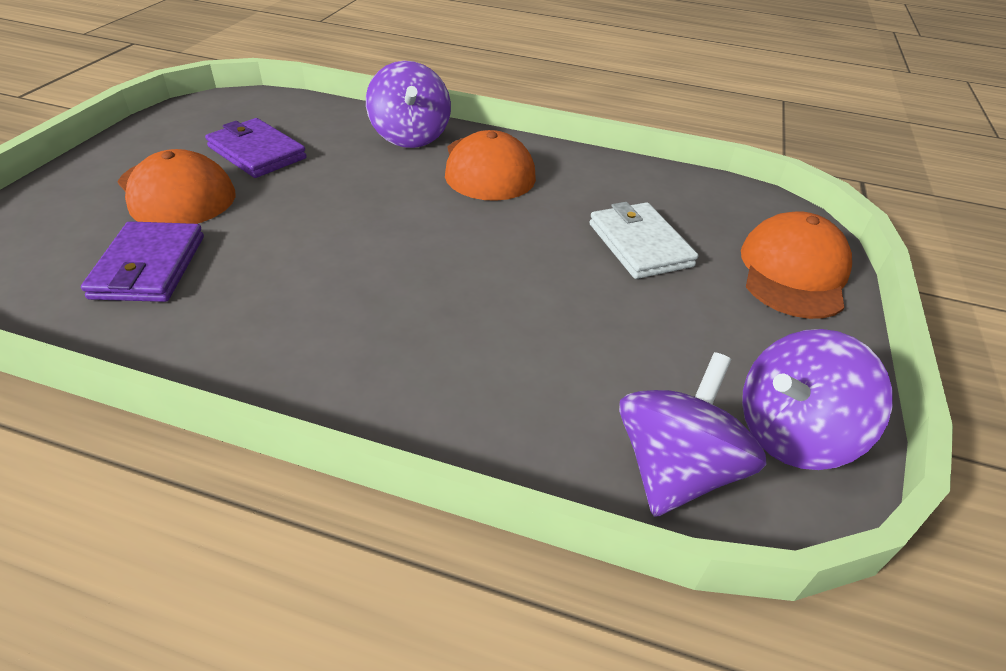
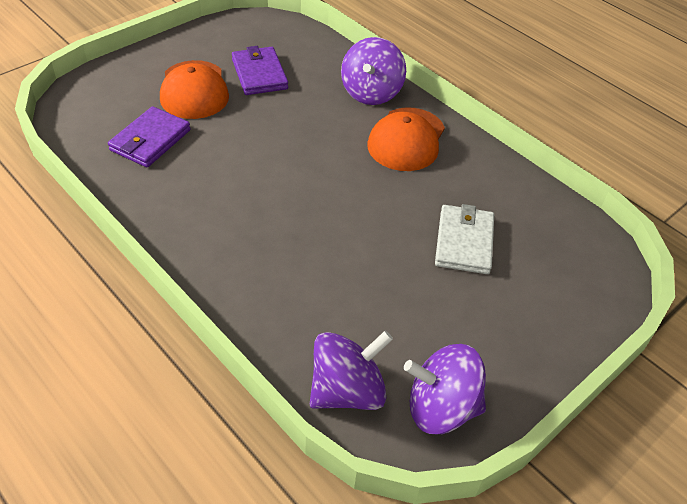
camera: 30 degrees right, 5 degrees up
orange cap [741,211,852,319] -> none

